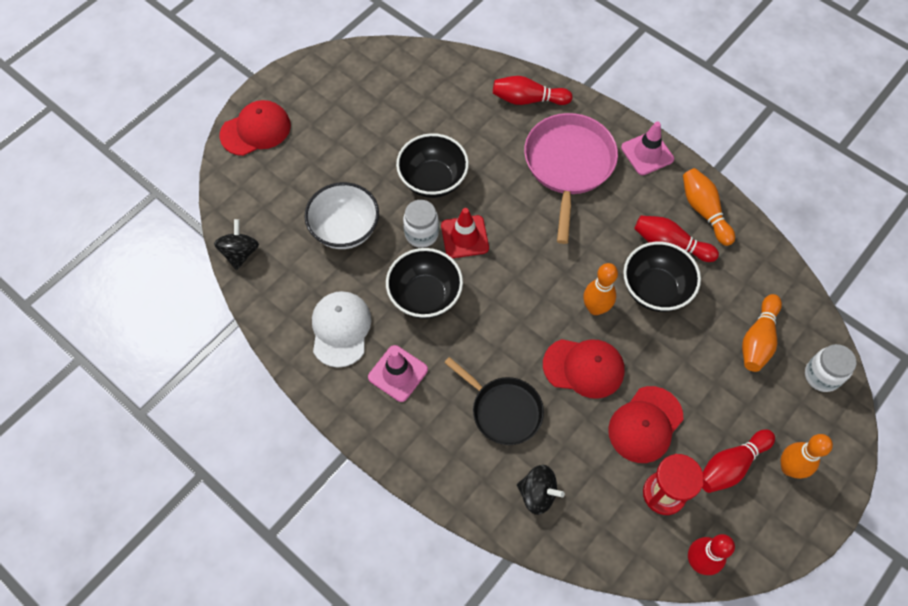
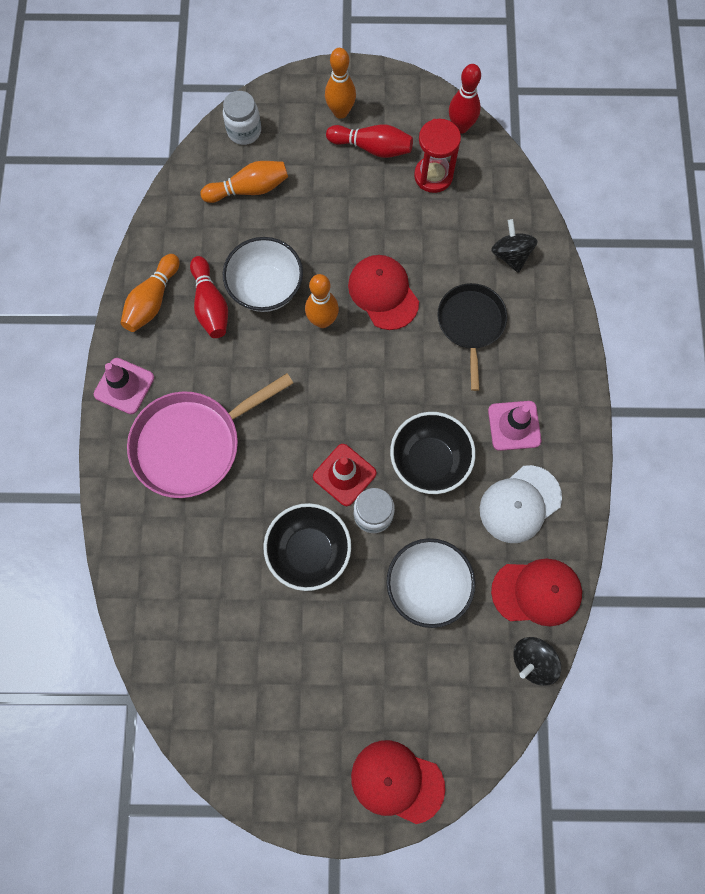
camera: 130 degrees left, 10 degrees up
red bowling pin [493,76,572,105] -> none
red cap [608,386,683,463] -> red cap moved to [491,559,582,626]
black bowl [623,242,701,312] -> white bowl [223,237,303,312]

